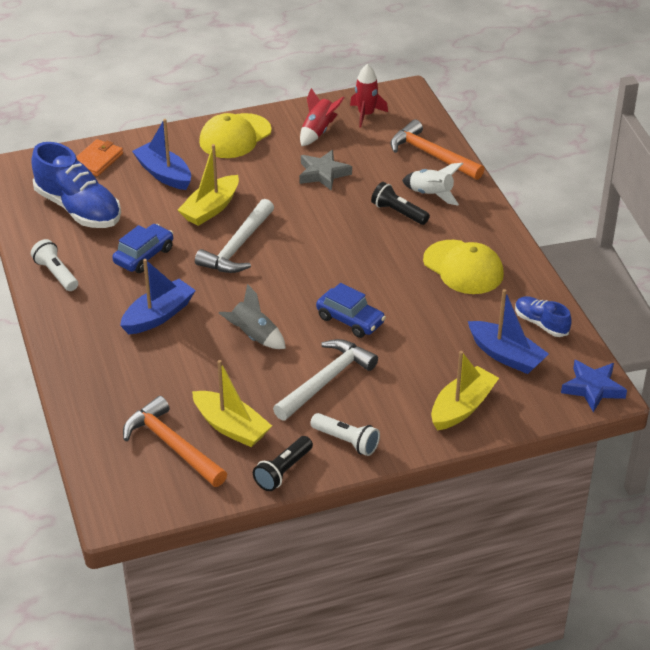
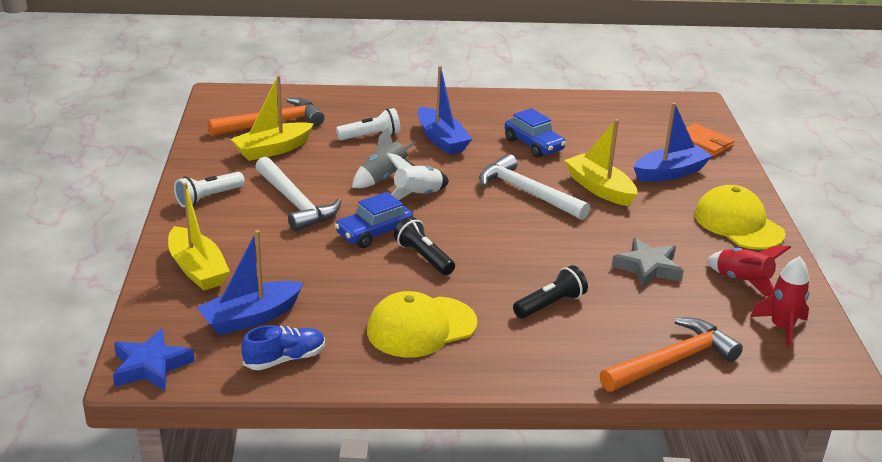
camera: 105 degrees right, 10 degrees down
blue shoe [31,142,121,228] -> none
white flashlight [31,239,78,291] -> white flashlight moved to [336,108,400,140]
black flashlight [253,436,313,491] -> black flashlight moved to [394,217,455,275]
white rocket [402,163,463,206] -> white rocket moved to [386,153,449,200]

